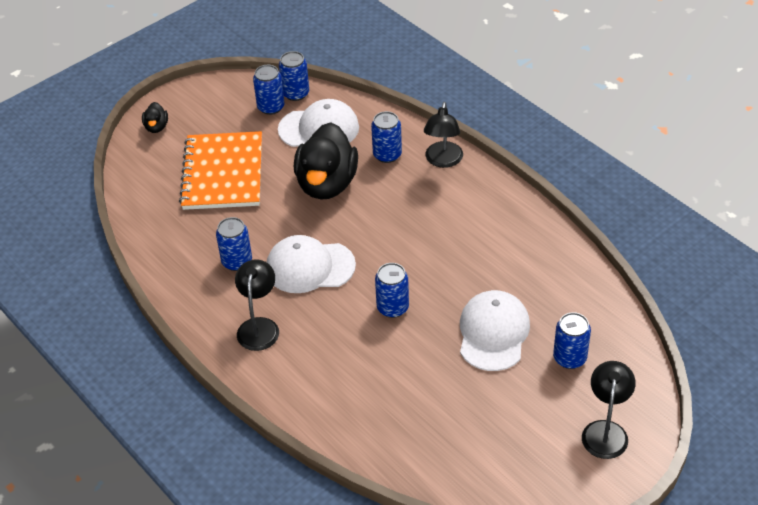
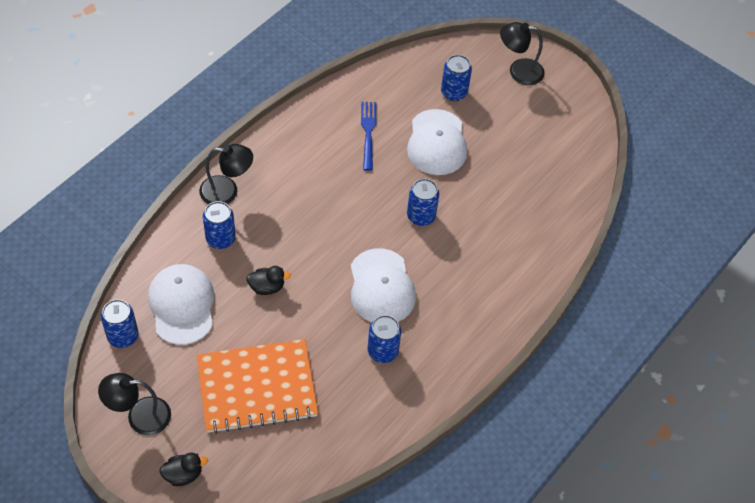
camera: 105 degrees left, 10 degrees up
black lamp [235,259,279,351] -> black lamp moved to [98,373,171,435]
blue can [253,65,285,115] -> none
black duck [294,122,358,200] -> black duck [246,266,291,295], size x0.43
white cap [460,290,530,371] -> white cap turned 90 degrees counterclockwise [407,109,467,175]
none -> blue fork [361,102,376,171]

